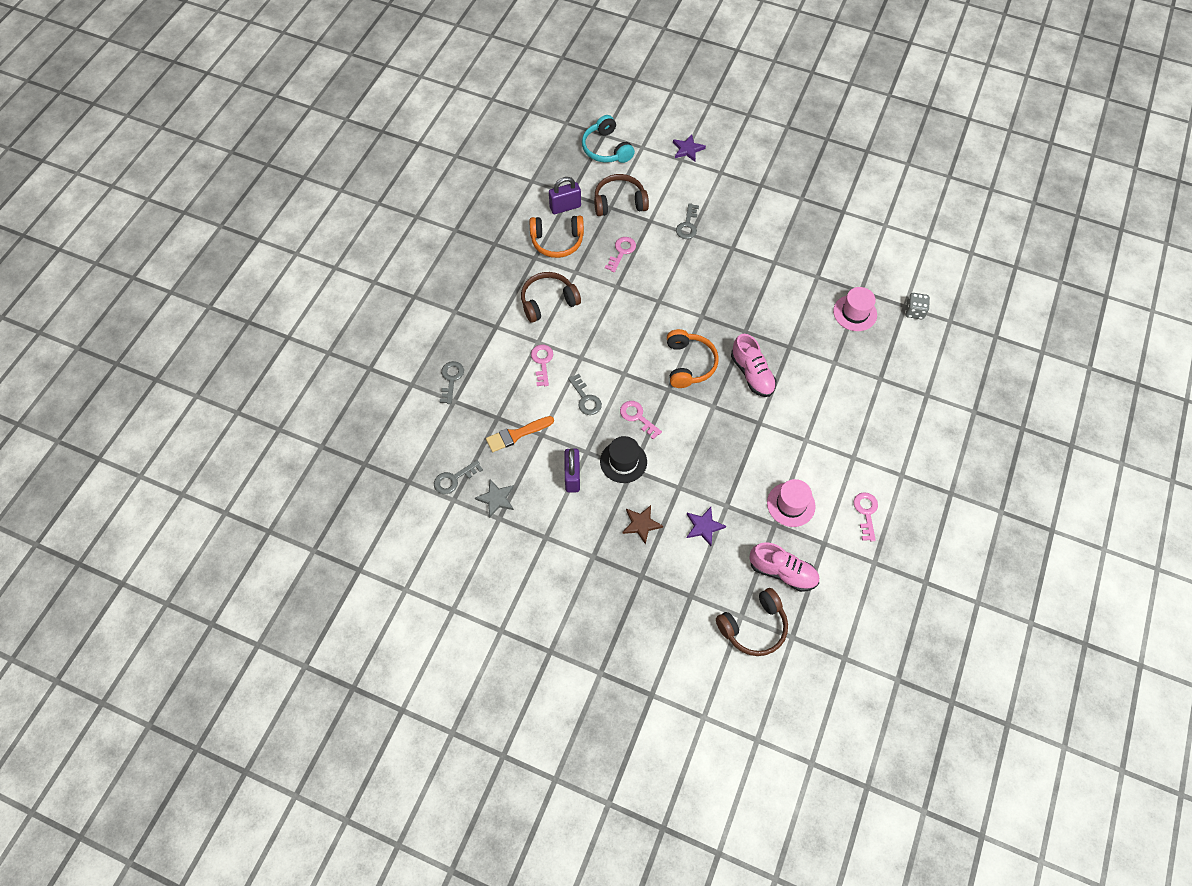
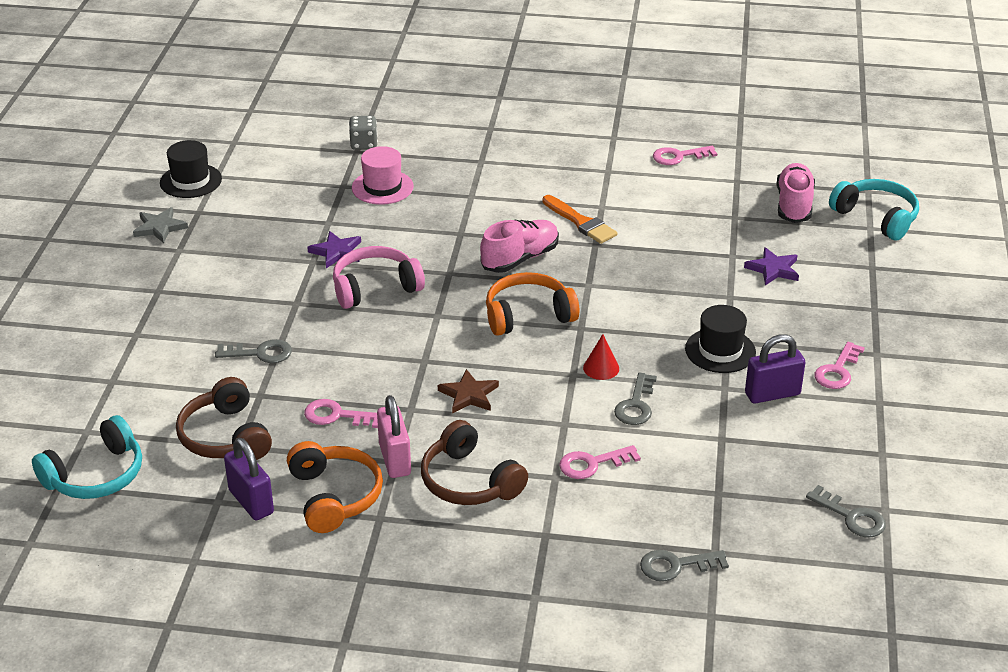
camera: 105 degrees left, 25 degrees down
grey star [475,479,514,518] -> grey star moved to [133,207,188,243]
orange brush [486,416,554,452] -> orange brush moved to [542,195,617,244]
grey key [568,374,602,415] -> grey key turned 150 degrees clockwise [614,372,657,425]
pink key [620,401,662,439] -> pink key moved to [814,342,865,389]
brown star [622,505,663,545] -> brown star moved to [438,369,499,414]
purple star [673,134,706,162] -> purple star moved to [307,231,361,268]
brown headphones [716,588,788,656] -> turquoise headphones [829,179,919,240]
pink hat [767,479,815,527] -> none
none -> black hat [160,140,222,198]
none -> pink headphones [333,246,425,309]
none -> pink padlock [377,395,411,478]
none -> red cone [583,334,619,380]

